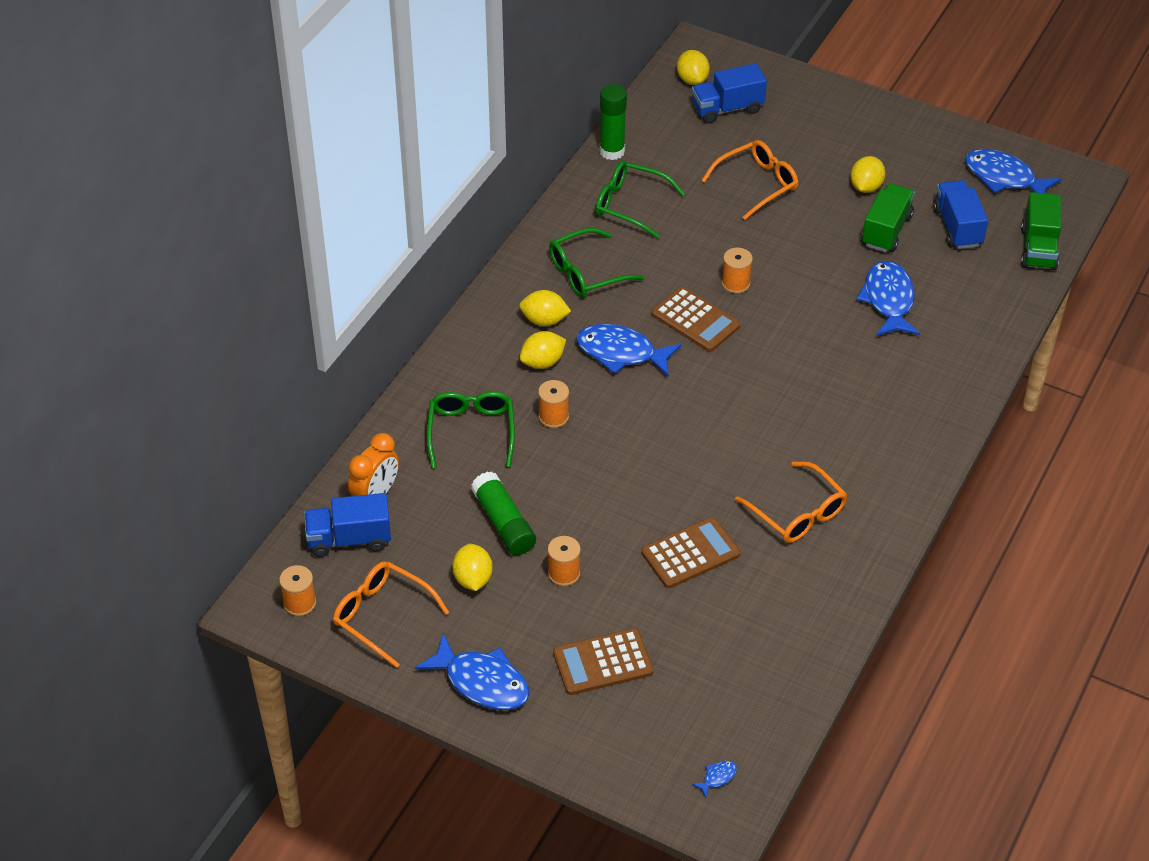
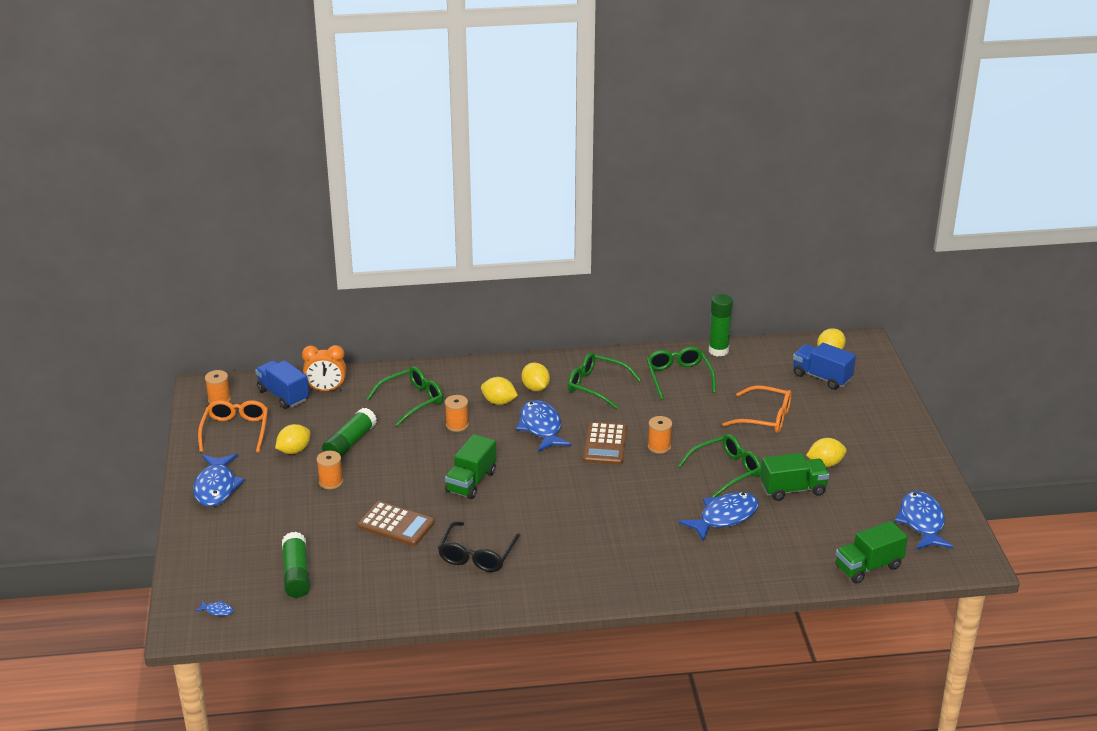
camera: 55 degrees right, 15 degrees down
brown calculator [553,628,654,695] -> none
orange glasses [735,461,848,543] -> black glasses [438,522,521,572]
blue truck [933,180,988,249] -> none
none -> green glue stick [282,532,310,598]
none -> green truck [445,434,496,499]
none -> green glasses [678,434,761,497]

